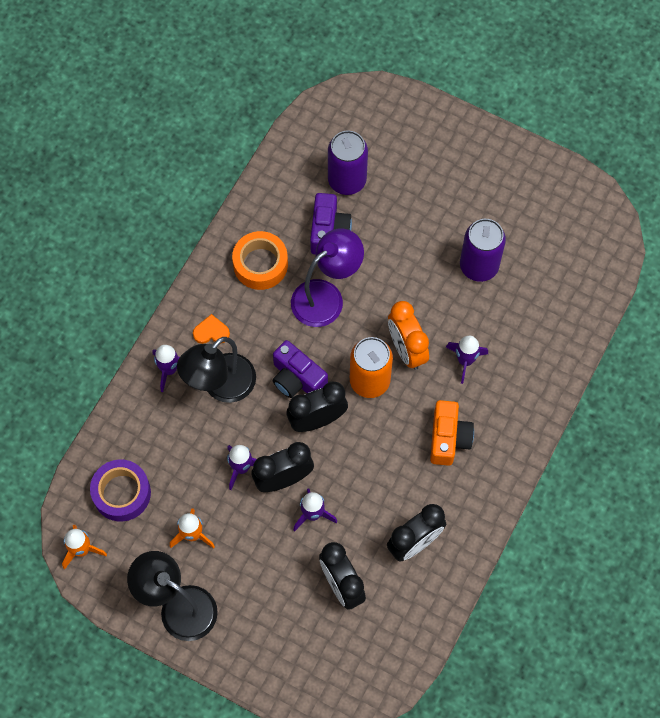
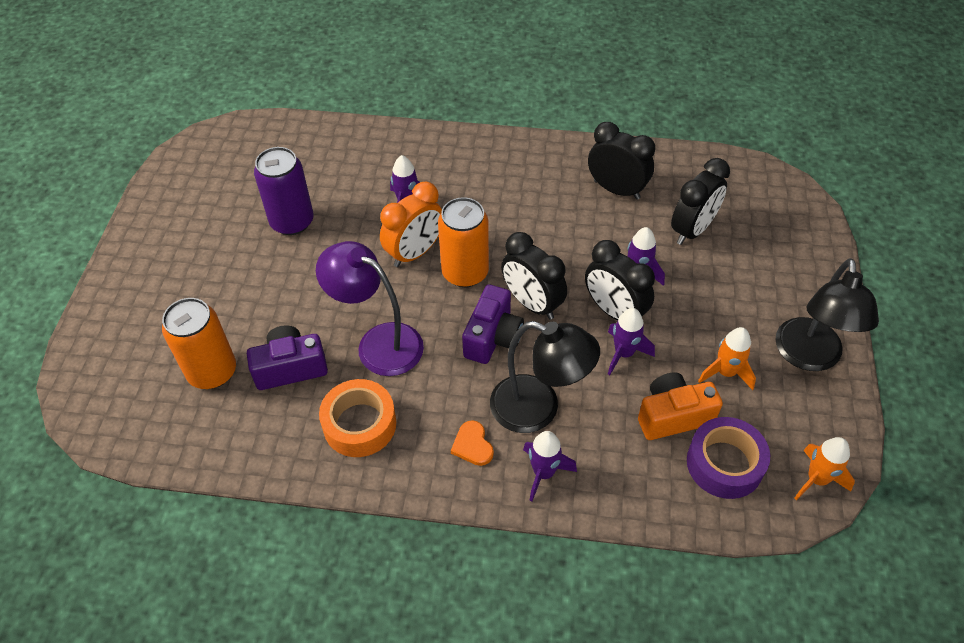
camera: 110 degrees left, 15 degrees down
purple can [328,131,368,195] -> orange can [162,298,236,389]
orange camera [430,400,474,466] -> orange camera moved to [638,372,723,440]

